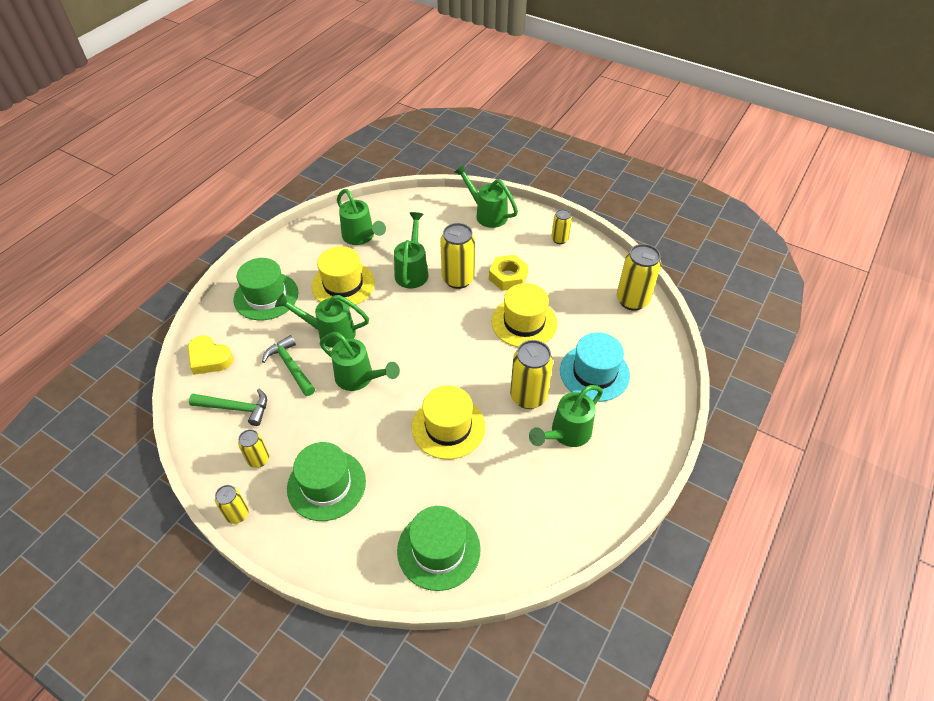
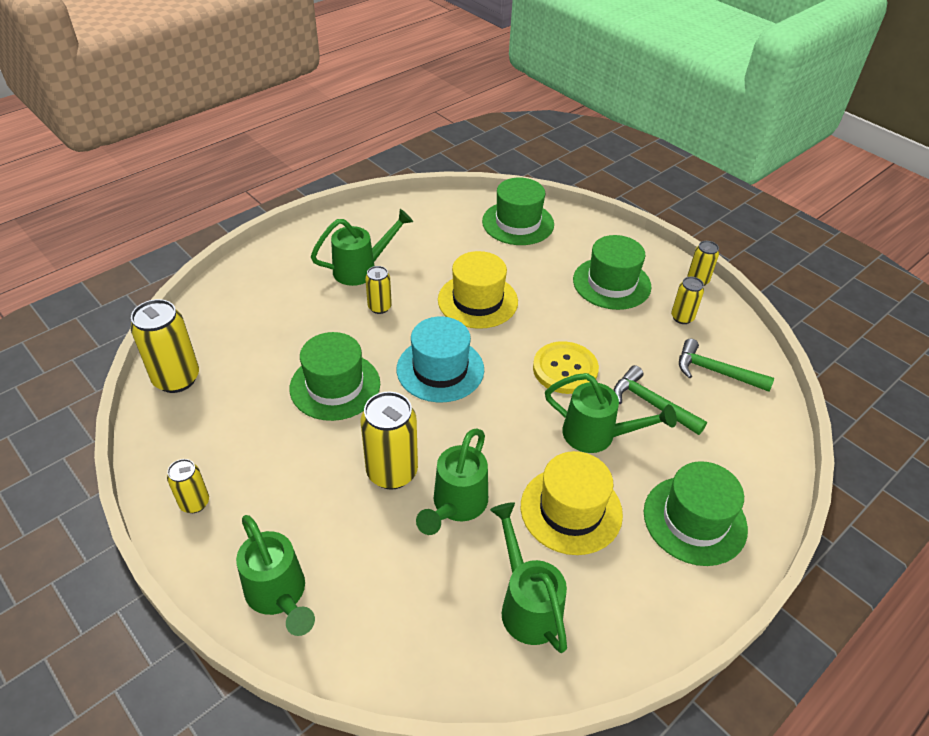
camera: 165 degrees left, 5 degrees down
yellow heart [188,335,234,375] -> none
green hammer [262,335,315,396] -> green hammer turned 150 degrees clockwise [613,365,707,435]
green watering can [320,332,400,391] -> yellow button [533,341,599,394]
yellow nut [489,255,529,291] -> none
yellow hat [491,283,557,347] -> green hat [290,332,380,421]
yellow can [510,340,553,409] -> yellow can [365,266,392,314], size x0.56
turquoise hat [560,332,630,402] -> turquoise hat moved to [397,316,484,402]

